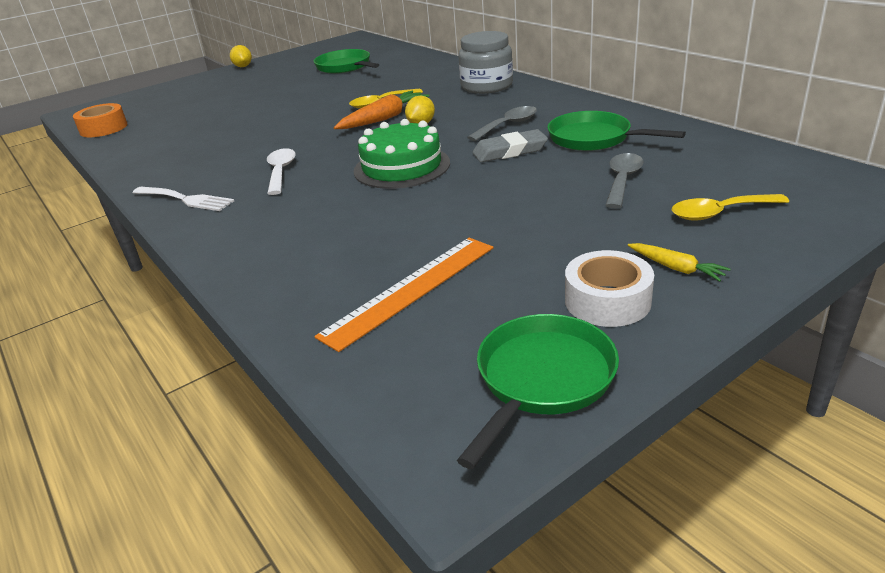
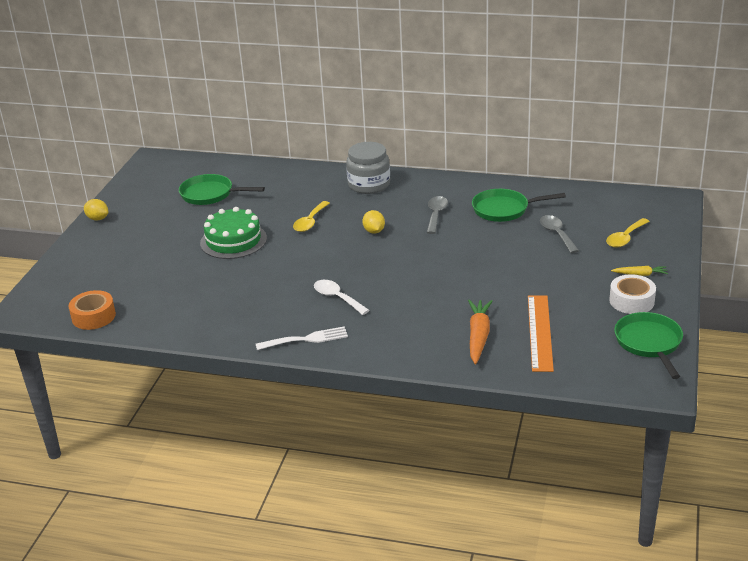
camera: 40 degrees left, 0 degrees up
orange carrot [334,91,429,129] -> orange carrot moved to [468,300,493,364]
green cake [354,119,450,189] -> green cake moved to [200,207,267,259]
grey eraser [472,129,548,162] -> none

